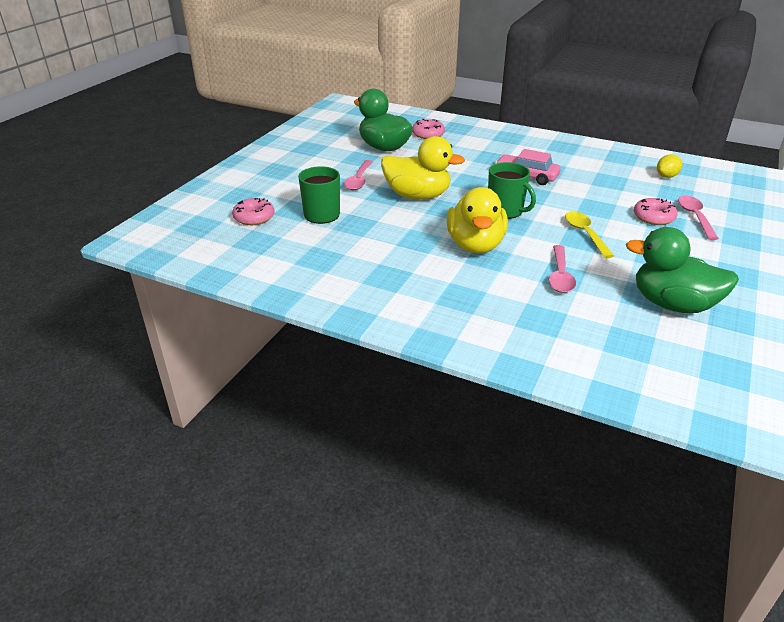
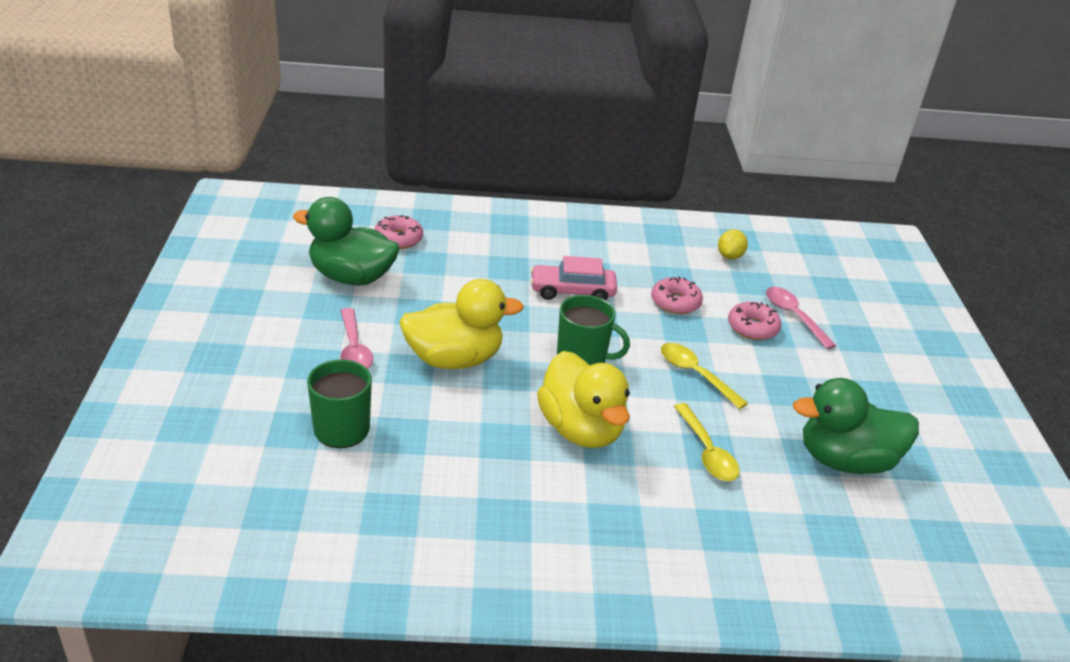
camera: 30 degrees left, 0 degrees up
pink donut [232,198,275,225] -> pink donut moved to [651,276,703,314]
pink spoon [549,245,576,293] -> yellow spoon [674,403,740,481]

